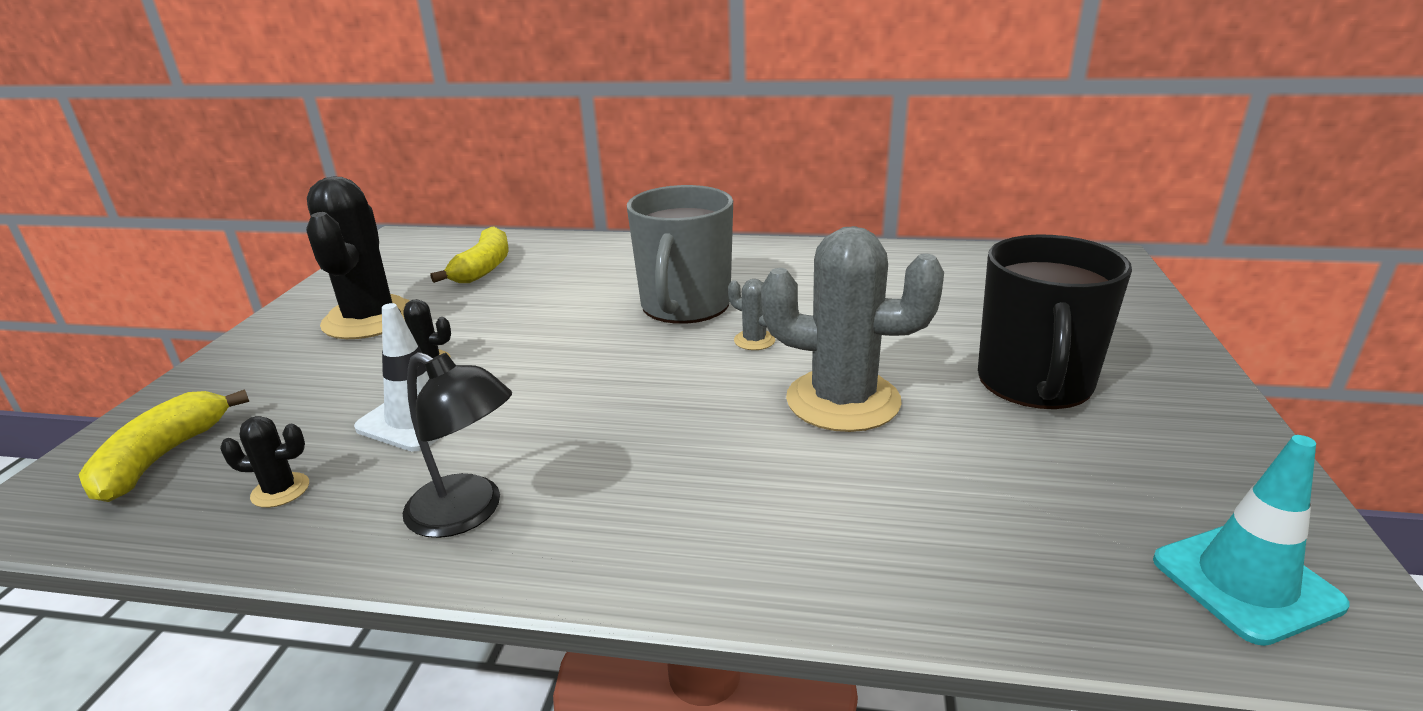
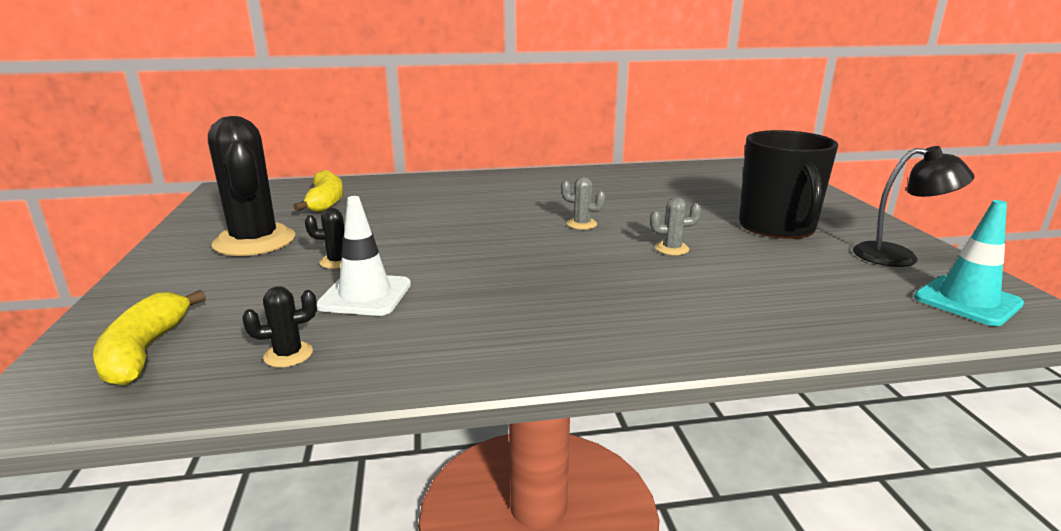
camera: 20 degrees left, 5 degrees down
black lamp [402,352,512,538] -> black lamp moved to [853,146,975,267]
grey mug [627,185,733,324] -> none
grey cactus [761,226,944,432] -> grey cactus [650,197,701,255], size x0.42

